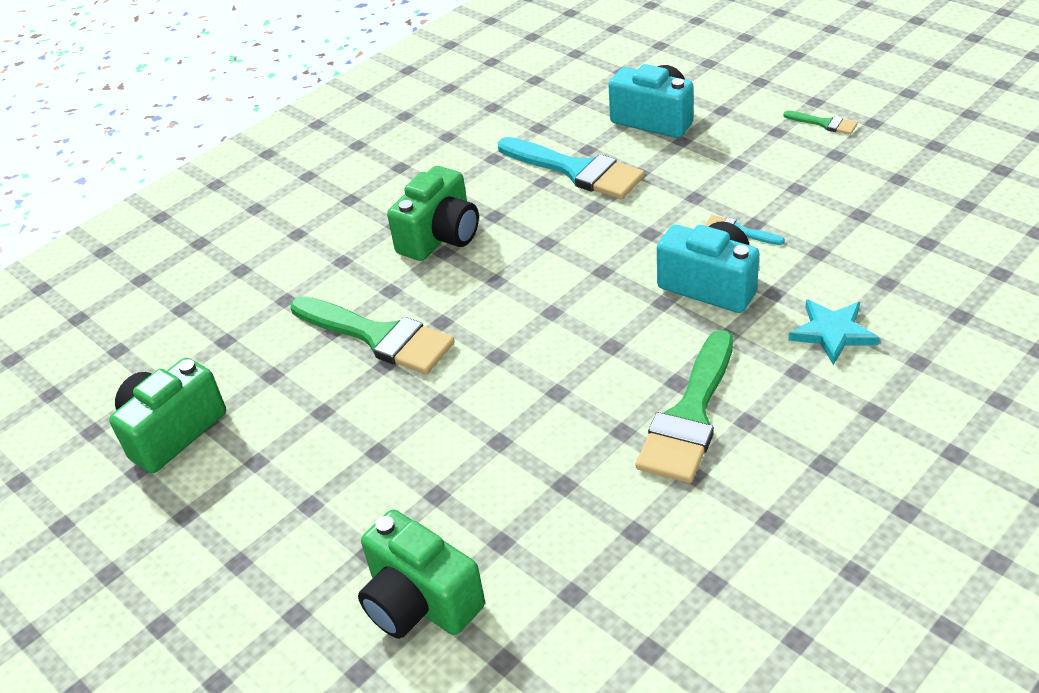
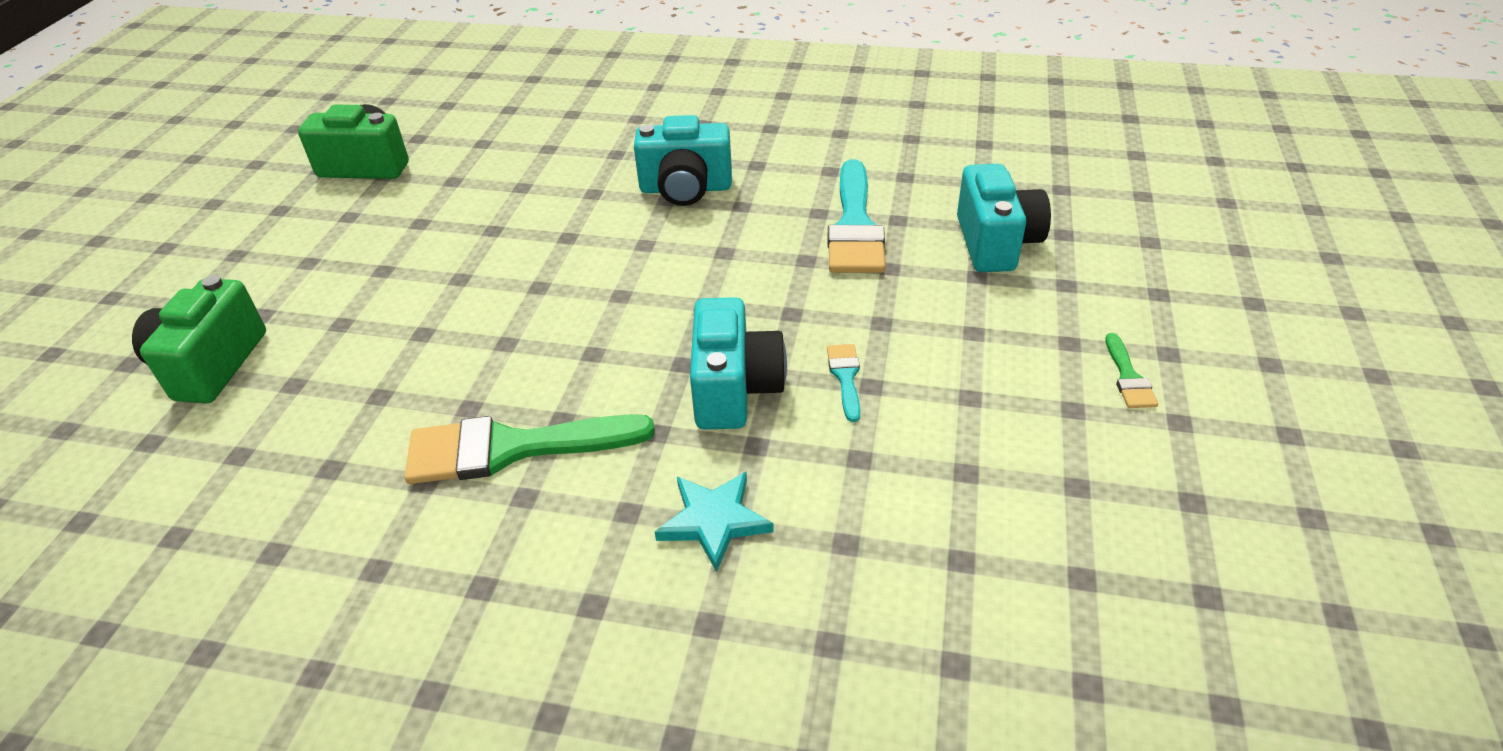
camera: 55 degrees right, 0 degrees up
green brush [291,296,455,374] -> none
green camera [387,166,479,261] -> turquoise camera [634,115,732,206]

